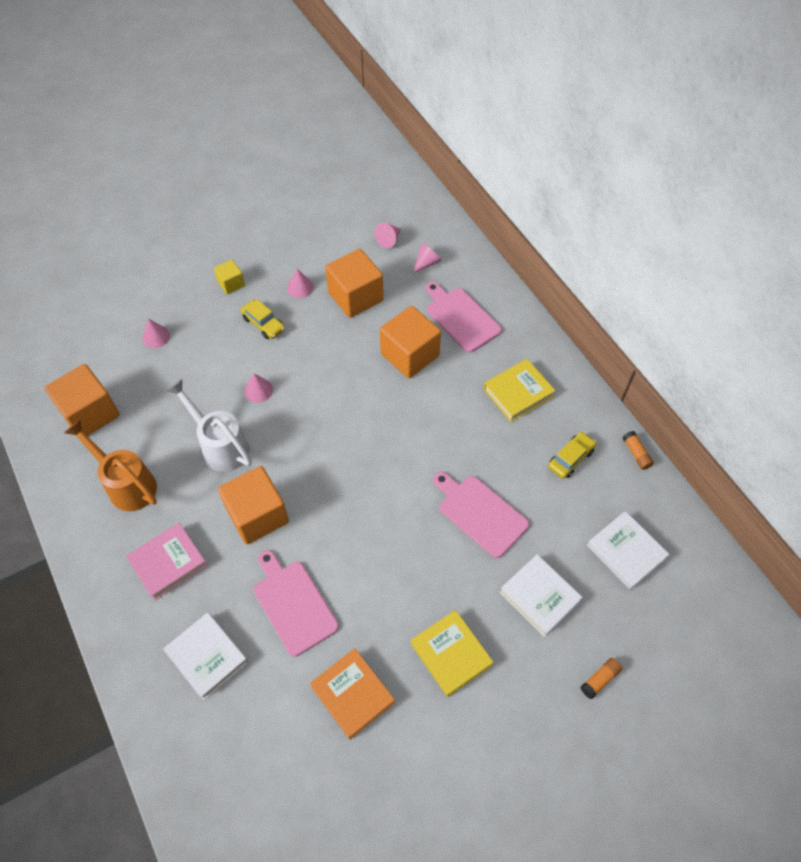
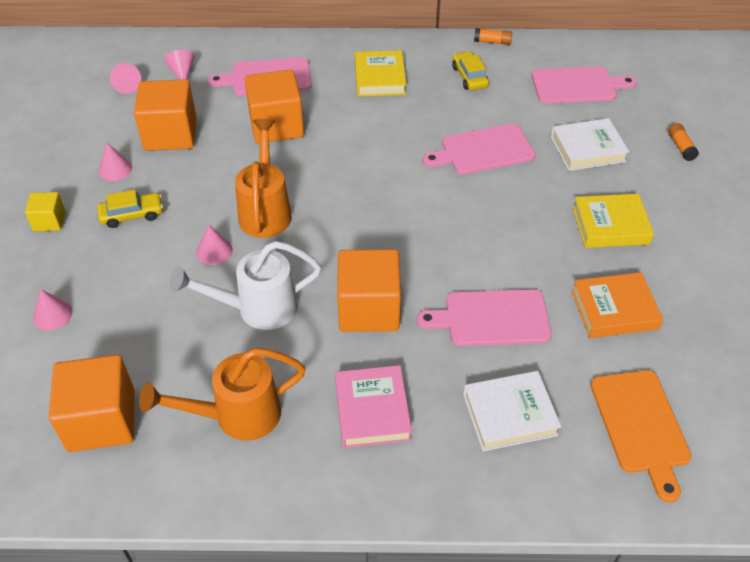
camera: 60 degrees left, 10 degrees down
white book [587,511,669,590] -> pink cutting board [531,66,637,104]
none -> orange watering can [235,119,292,238]
none -> orange cutting board [590,370,692,503]

